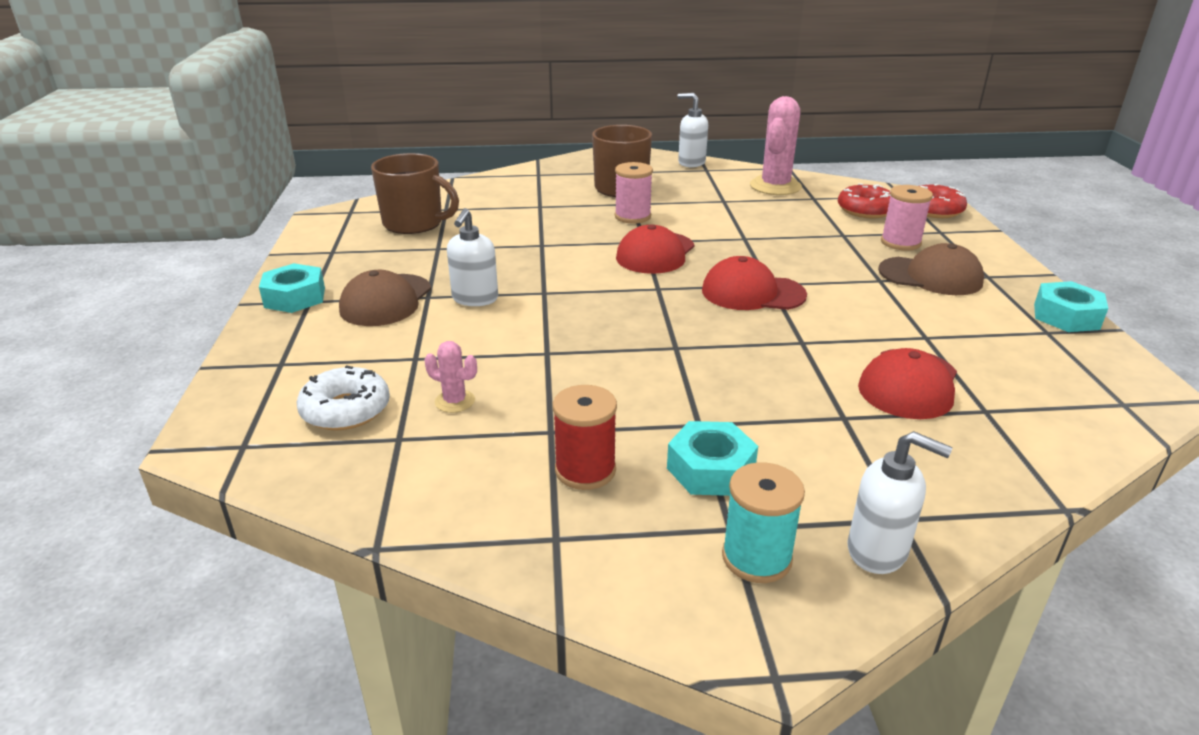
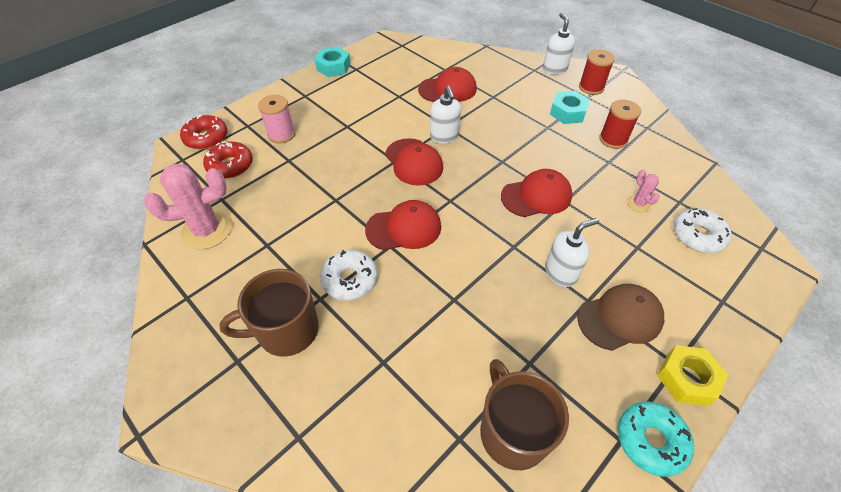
camera: 130 degrees left, 20 degrees up
turquoise nut [259,263,325,313] -> yellow nut [657,345,728,406]
pink spool [615,162,653,224] -> white donut [320,250,378,301]
white soap dispenser [678,93,708,167] -> white soap dispenser moved to [430,86,461,144]
turquoise spool [722,462,805,583] -> red spool [579,49,615,95]
brown cap [878,243,984,295] -> none
none -> red cap [501,169,572,217]
none -> turquoise donut [618,402,694,477]

